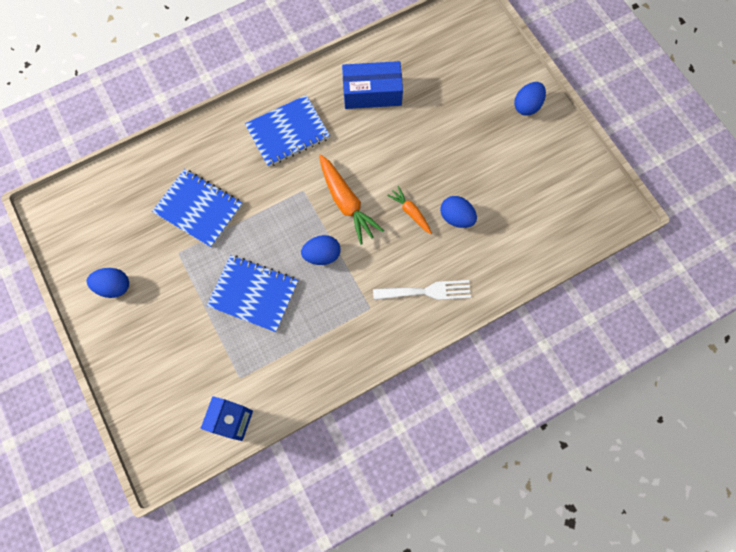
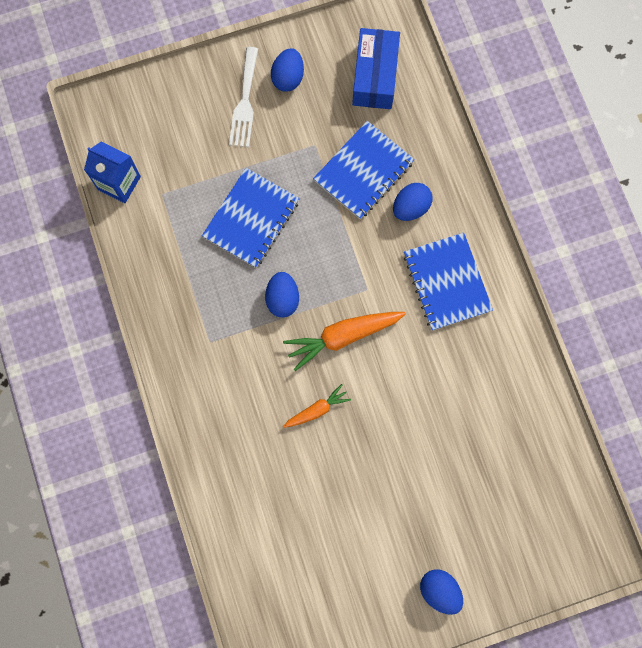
camera: 100 degrees right, 5 degrees up
blue box [342,61,403,109] -> blue box moved to [352,28,400,109]
white fork [373,280,471,300] -> white fork moved to [229,47,258,147]
blue egg [440,196,477,228] -> blue egg moved to [393,183,432,221]

